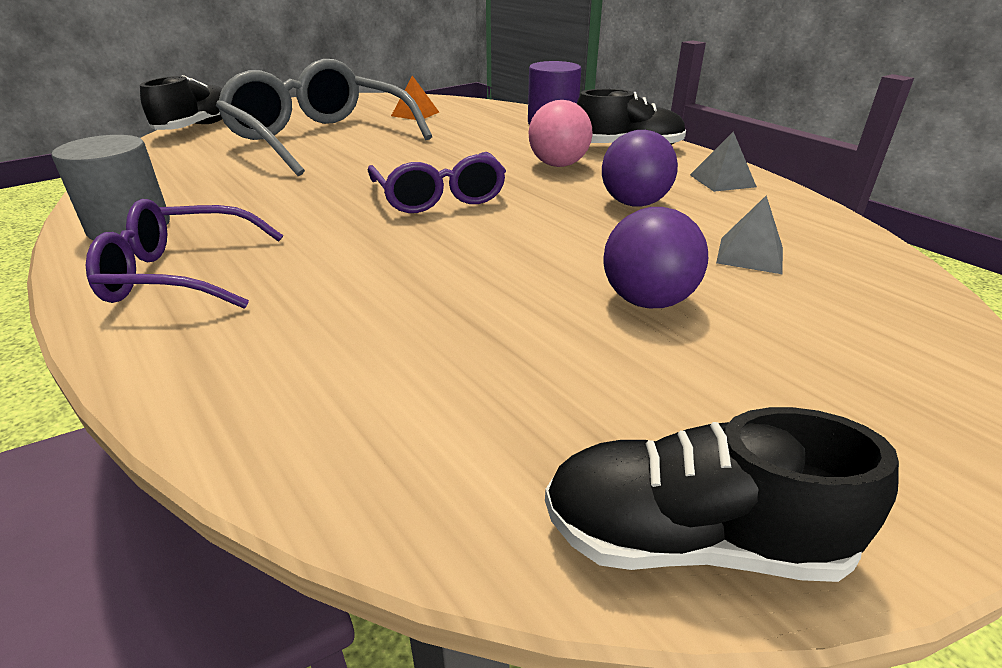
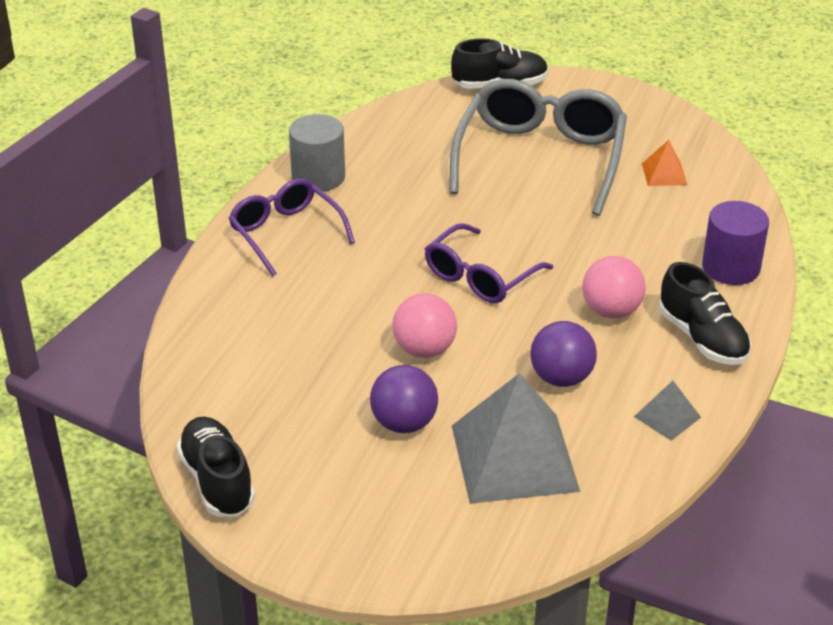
camera: 60 degrees right, 5 degrees up
grey pyramid [716,195,783,274] -> grey pyramid [452,373,580,504], size x2.23
none -> pink ball [392,293,457,358]

